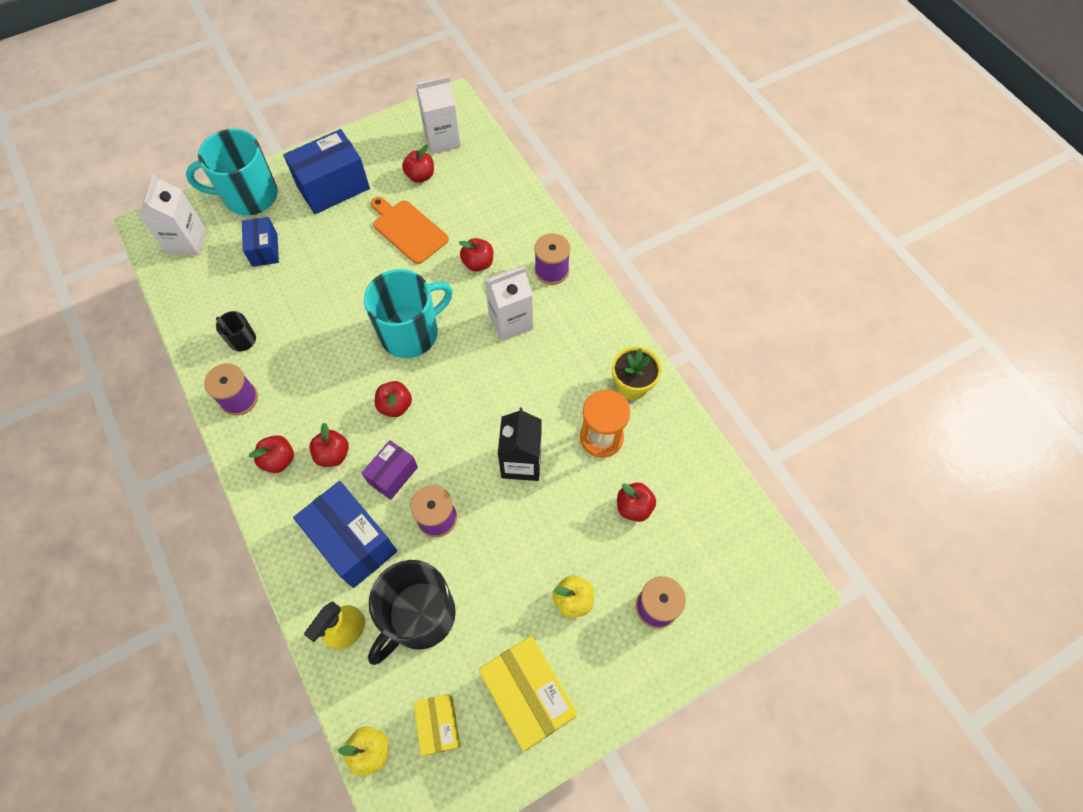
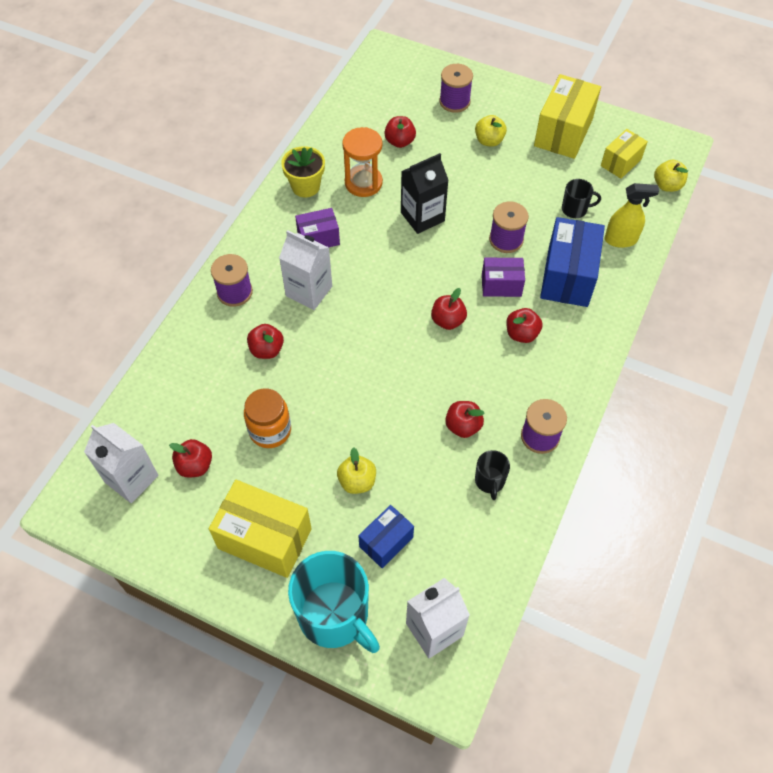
camera: 125 degrees left, 5 degrees down
red apple [249,435,294,473] -> red apple moved to [445,401,485,438]
blue box [283,129,370,214] -> yellow box [209,480,312,578]
turquoise mug [364,269,453,358] -> none
black mug [368,560,456,665] -> black mug [562,179,601,218], size x0.47
orange cutting board [371,197,449,264] -> orange jar [244,388,291,448]
none -> purple box [295,208,340,247]
none -> yellow apple [337,447,376,494]

